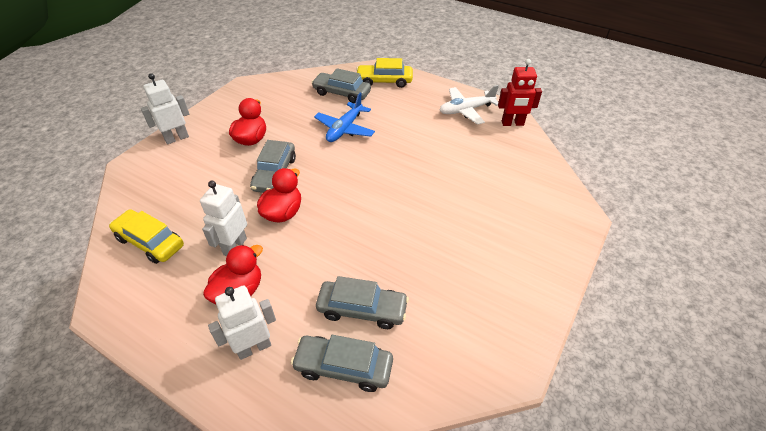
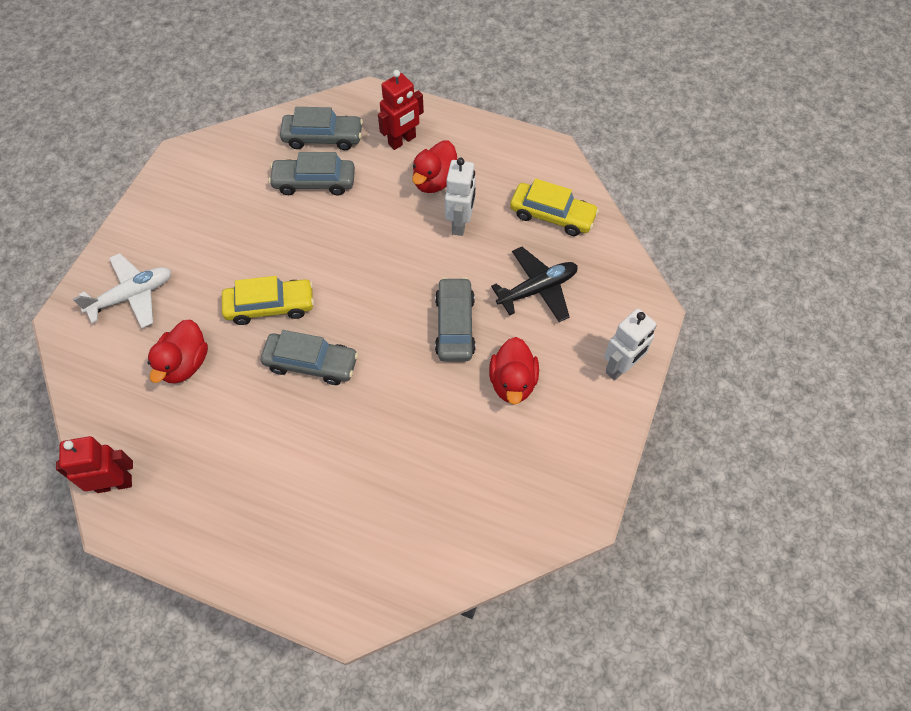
camera: 170 degrees right, 15 degrees up
white robot [208,285,276,360] -> red robot [378,70,424,150]
red duck [257,168,301,222] -> red duck moved to [148,320,208,384]
grey car [311,68,371,103] -> grey car moved to [261,330,359,385]
blue plane [314,93,375,142] -> none
yellow car [356,58,413,88] -> yellow car moved to [222,276,314,325]
white plane [440,85,499,125] -> white plane moved to [73,253,172,328]
none -> black plane [491,247,578,322]

